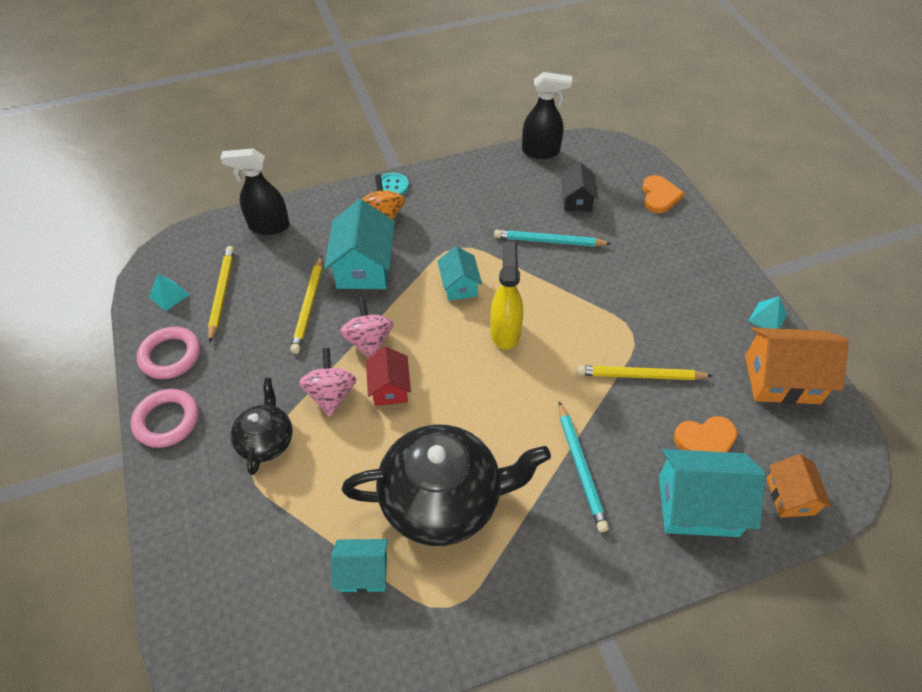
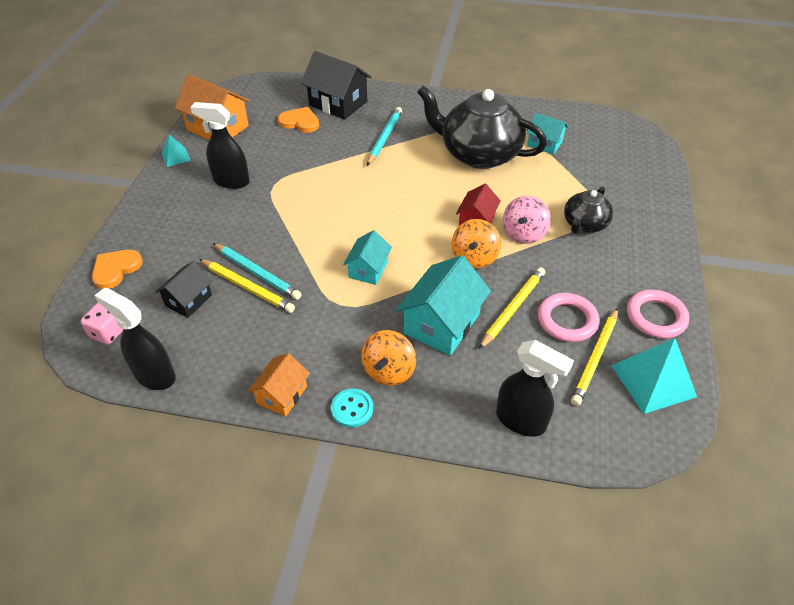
camera: 150 degrees left, 5 degrees down
pink ring [131,389,199,448] -> pink ring moved to [538,293,599,342]
turquoise pyramid [149,274,189,311] -> turquoise pyramid [611,338,697,414], size x1.88
pink spinning top [340,296,393,358] -> orange spinning top [452,219,501,268]
yellow spray bottle [490,242,523,350] -> none
yellow pencil [577,365,713,380] -> yellow pencil moved to [199,259,295,313]
turquoise house [659,449,766,537] -> black house [301,51,372,120]
orange house [767,454,832,518] -> orange house moved to [248,353,310,417]
none -> pink dice [81,303,123,345]
none -> black spray bottle [190,102,250,189]

